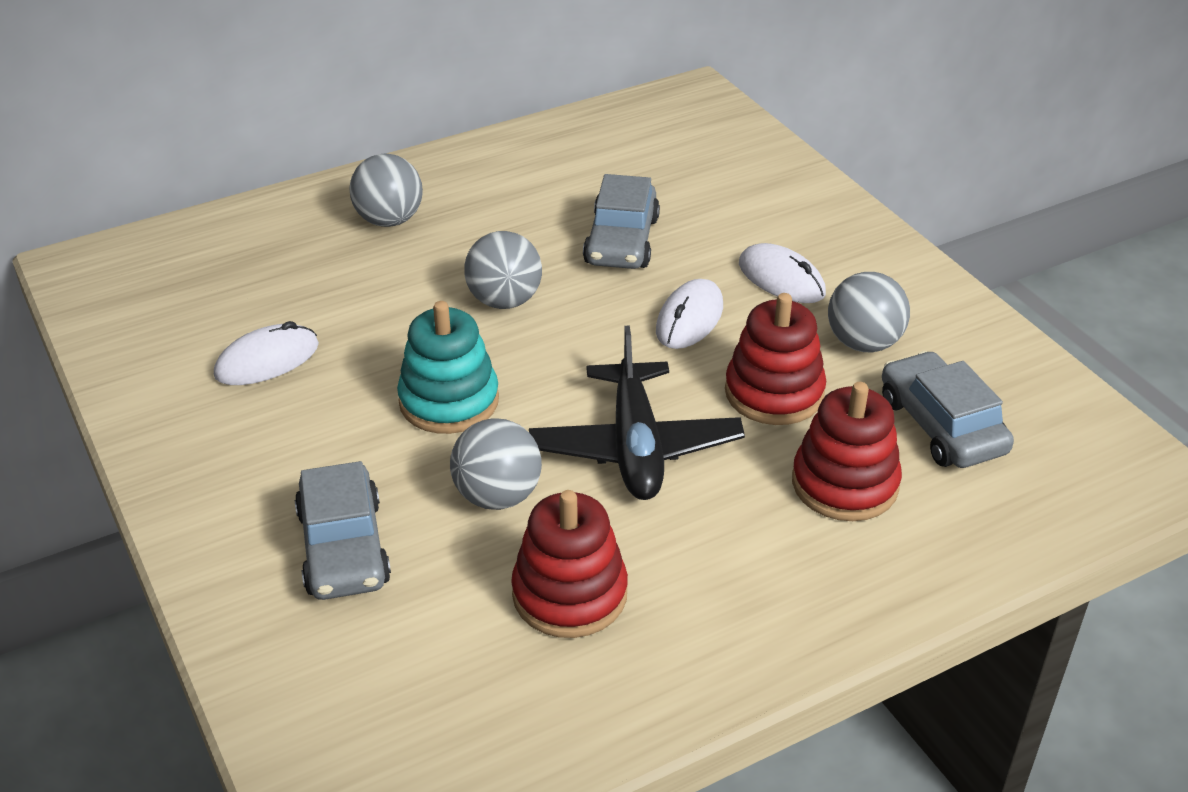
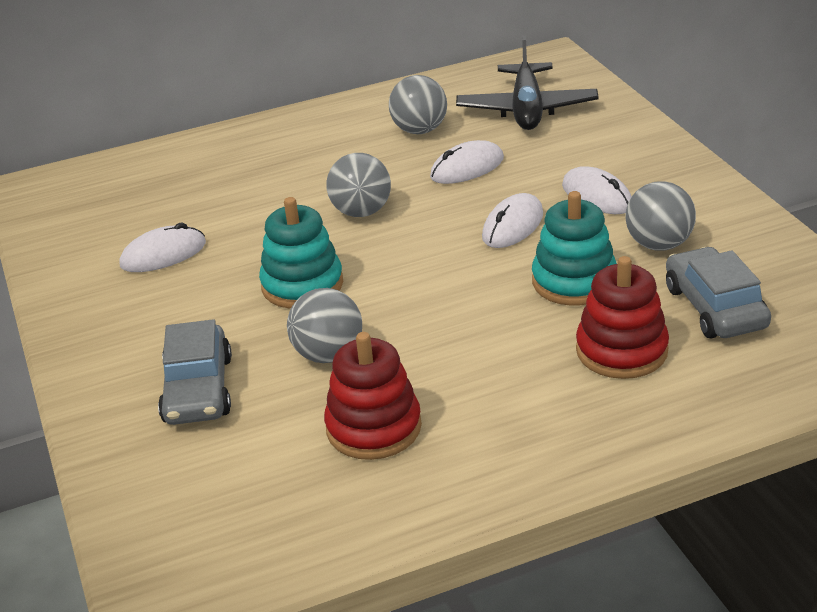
camera: 10 degrees right, 5 degrees down
grey ball [349,154,423,227] -> grey ball moved to [389,75,447,134]
black plane [529,325,745,500] -> black plane moved to [456,36,599,130]
grey car [583,174,660,269] -> white mouse [430,140,504,184]
red stacking toy [725,293,826,425] -> turquoise stacking toy [532,191,617,306]

